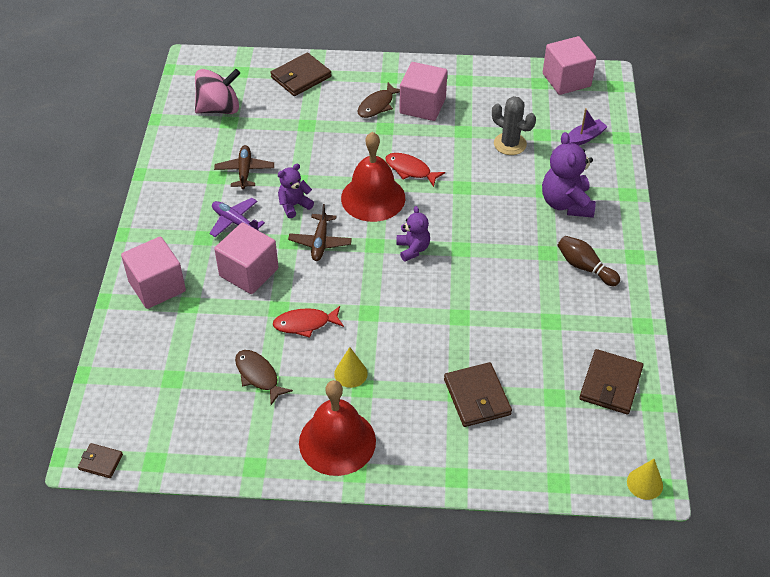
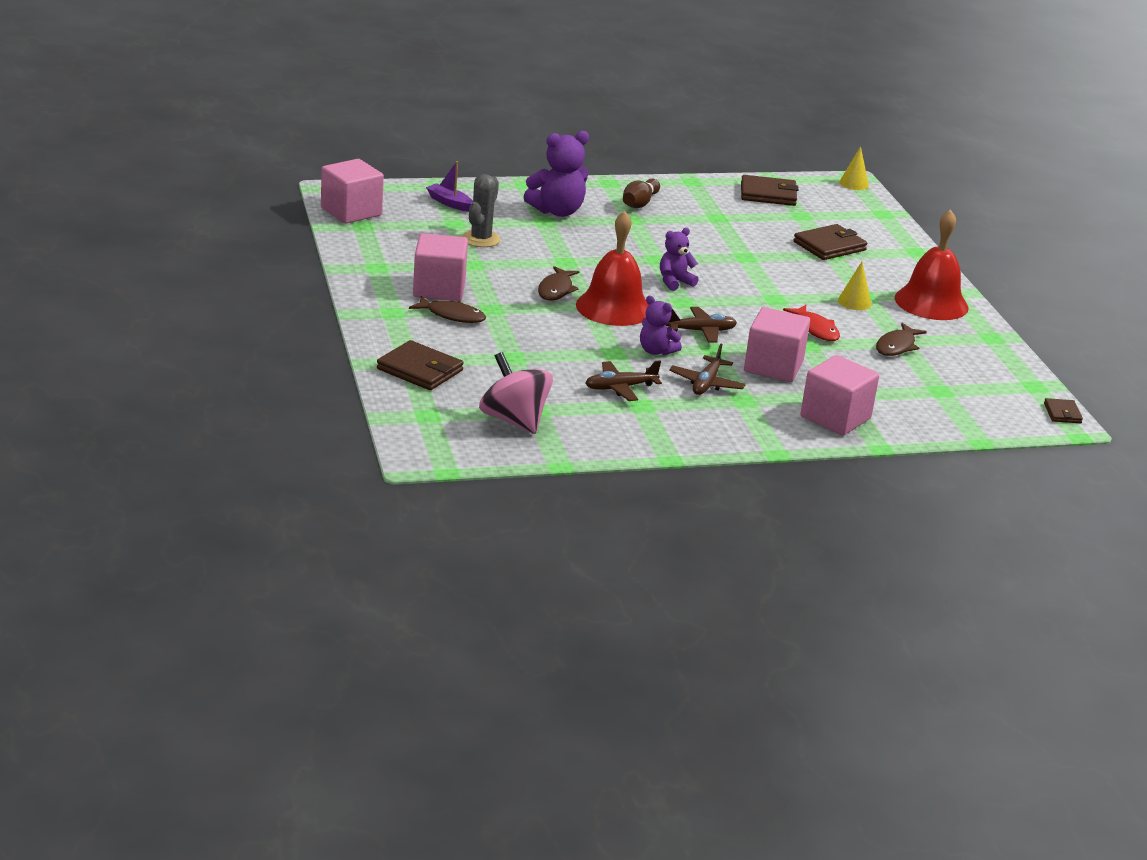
camera: 110 degrees left, 20 degrees down
purple plane [209,198,265,237] -> brown plane [669,344,746,395]
red fish [385,153,445,187] -> brown fish [538,266,579,301]

